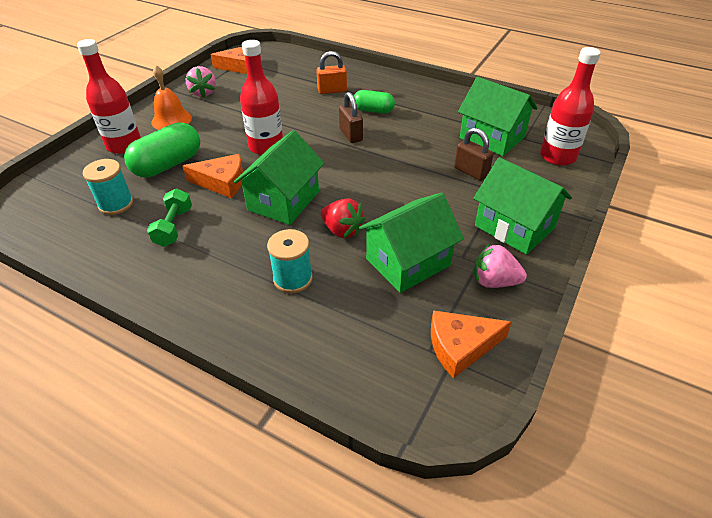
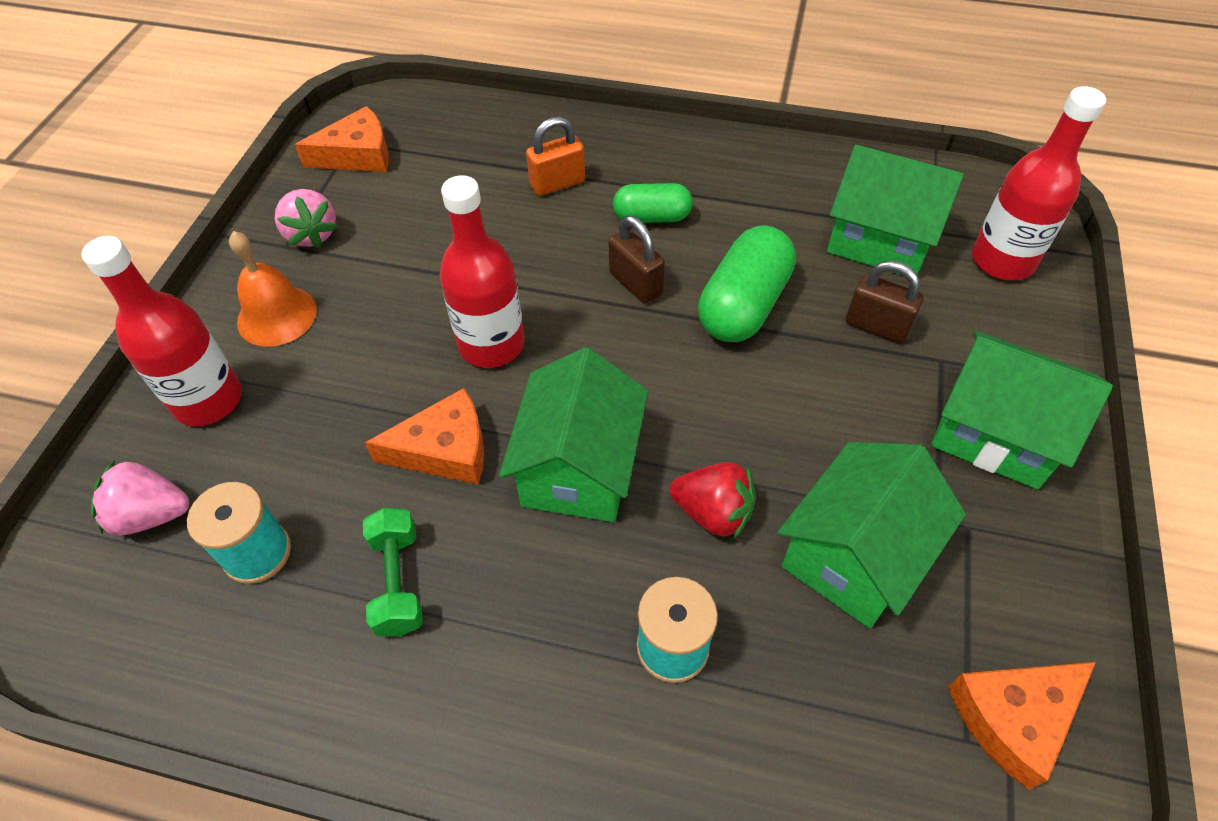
camera: 15 degrees left, 10 degrees up
green capsule [124,122,200,177] -> green capsule moved to [698,225,796,342]
pink strawberry [474,243,527,288] -> pink strawberry moved to [91,460,189,536]

